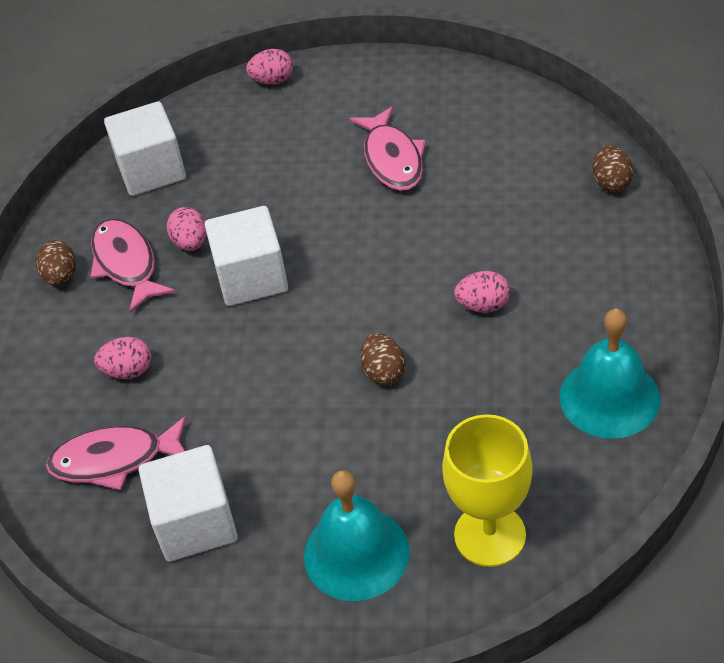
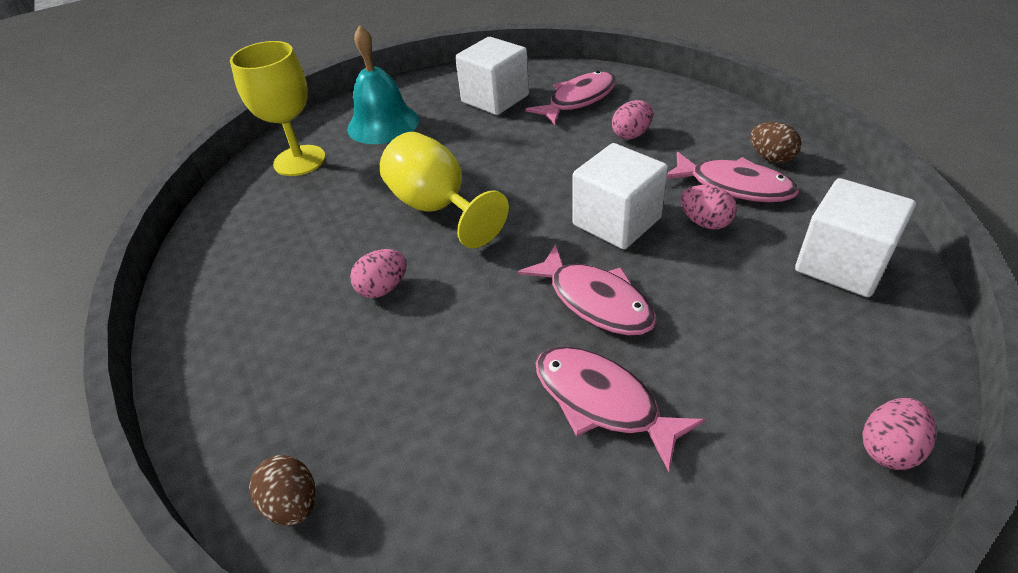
camera: 145 degrees right, 5 degrees down
brown egg [360,333,405,386] -> yellow goblet [380,132,509,248]
turquoise bell [559,308,660,439] -> none
none -> pink fish [518,244,656,335]

